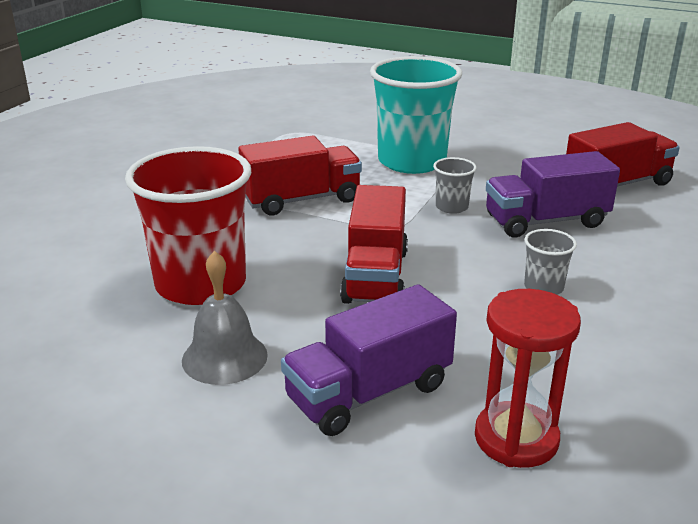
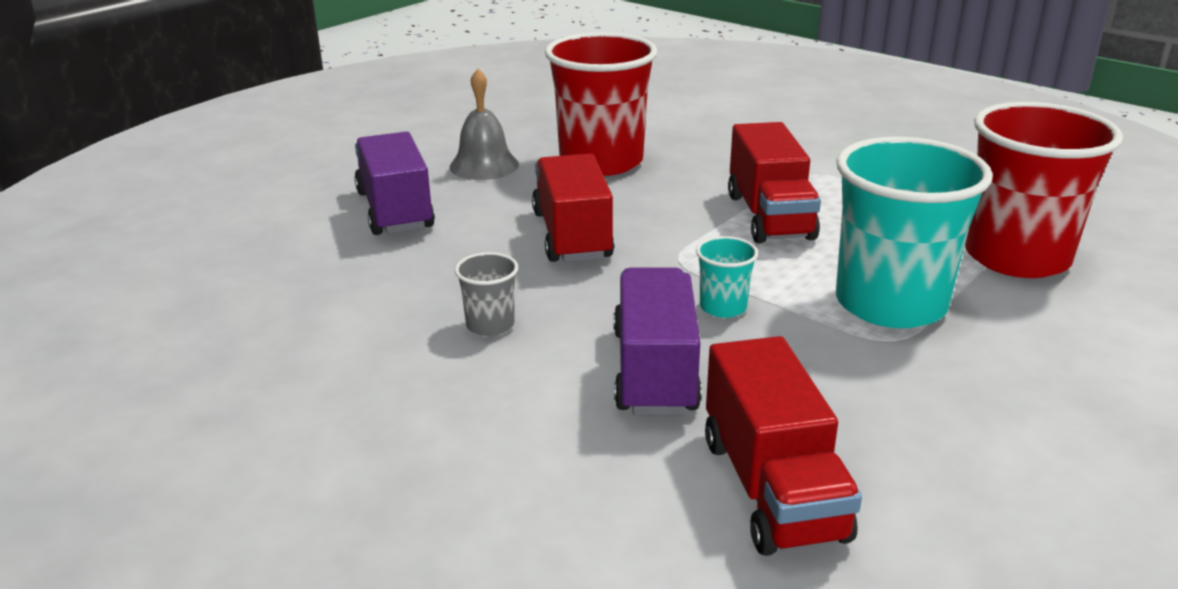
camera: 105 degrees right, 0 degrees up
red truck [340,185,408,304] -> red truck turned 60 degrees clockwise [532,154,615,262]
grey cup [433,157,477,214] -> turquoise cup [696,236,758,318]
red hourglass [475,289,581,468] -> none
none -> red cup [965,102,1123,278]

